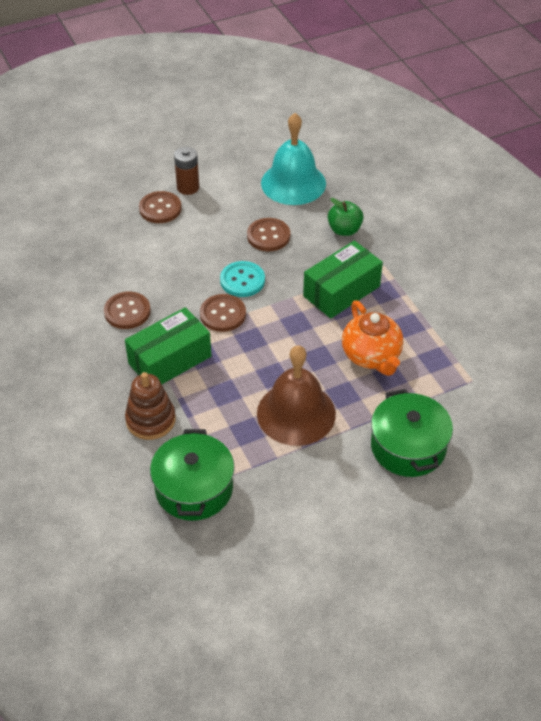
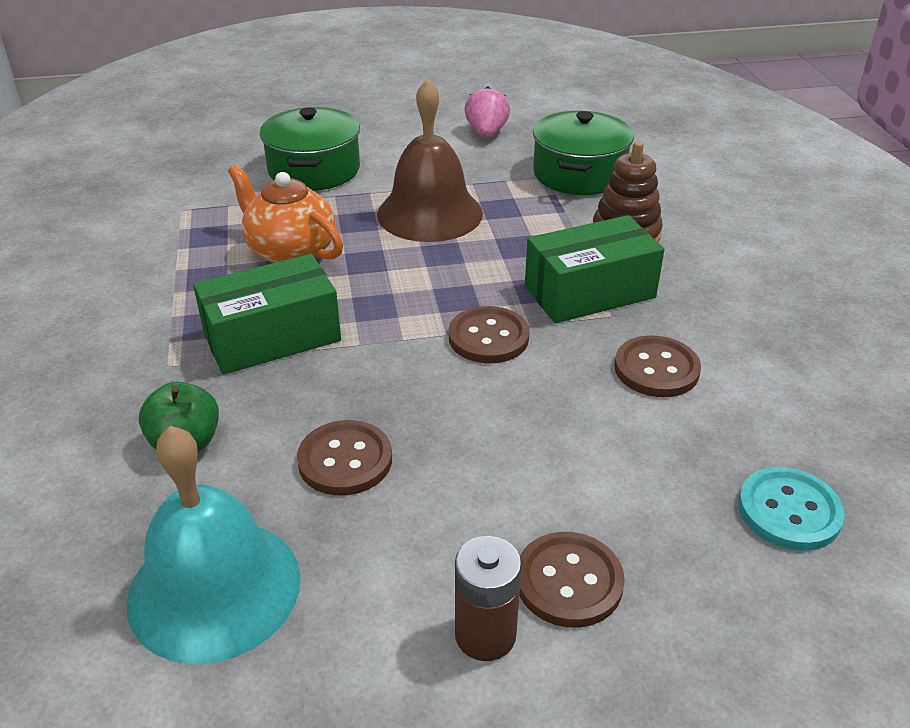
camera: 165 degrees left, 10 degrees down
turquoise button [220,261,265,297] -> turquoise button moved to [738,467,845,551]
orange teapot [342,300,404,376] -> orange teapot turned 45 degrees counterclockwise [228,164,343,263]
none -> pink strawberry [464,87,510,138]

